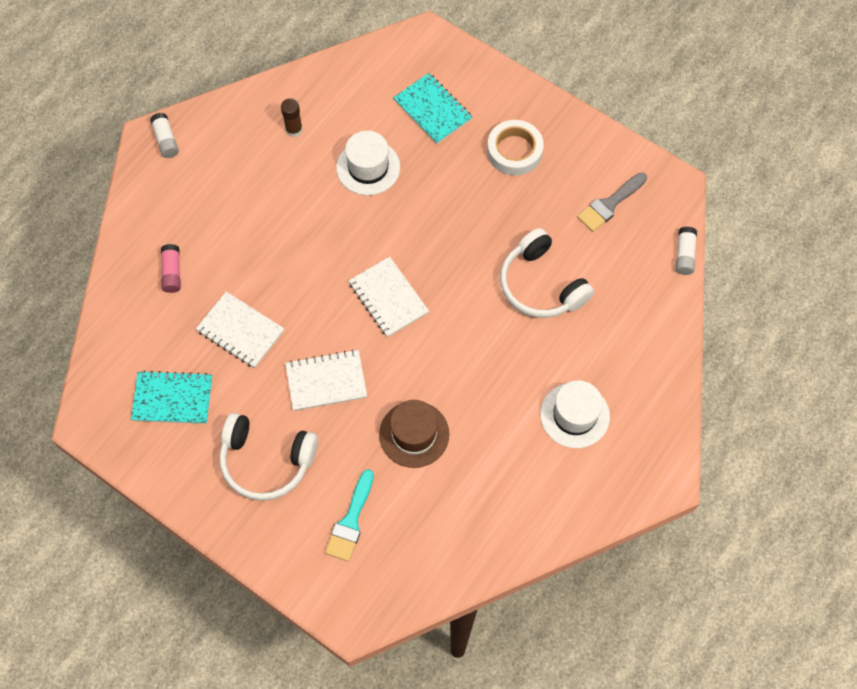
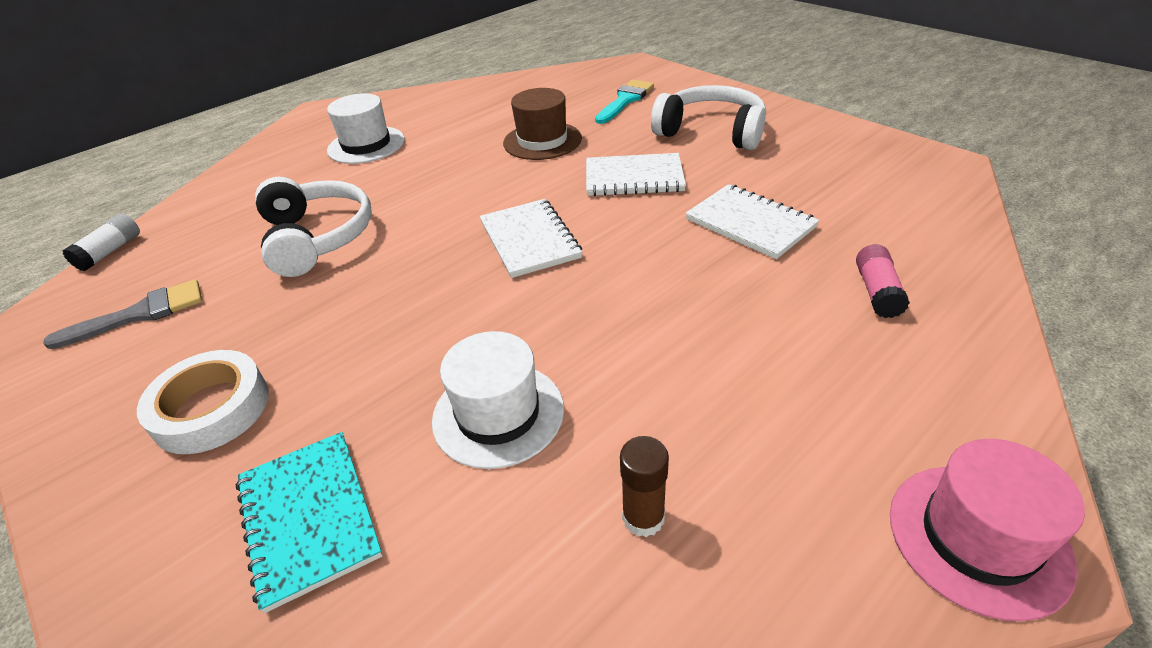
camera: 165 degrees left, 25 degrees down
turquoise notebook [131,371,212,424] -> none
white glue stick [150,113,179,158] -> pink hat [890,439,1085,621]

